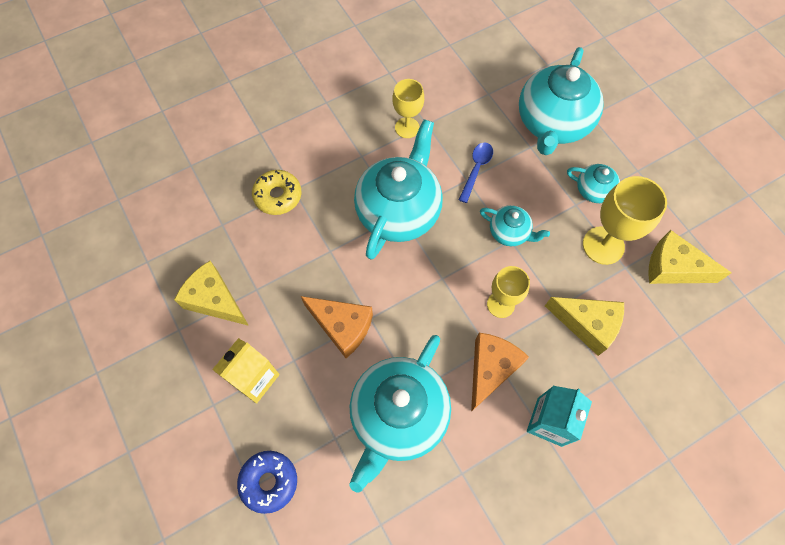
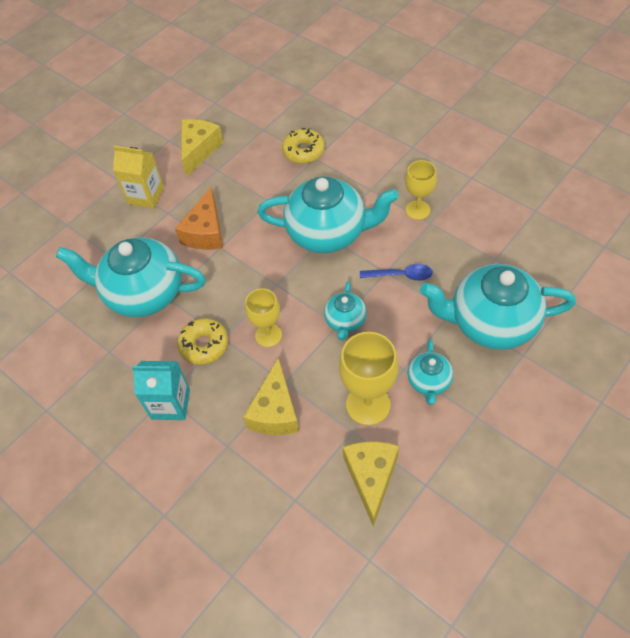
camera: 75 degrees right, 10 degrees down
blue donut [237,451,297,514] -> none
orange cheese [471,333,529,412] -> yellow donut [177,318,228,365]

